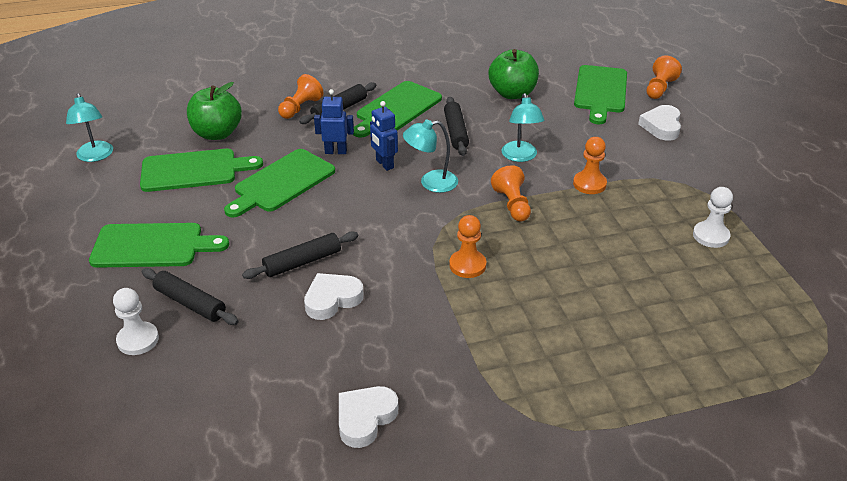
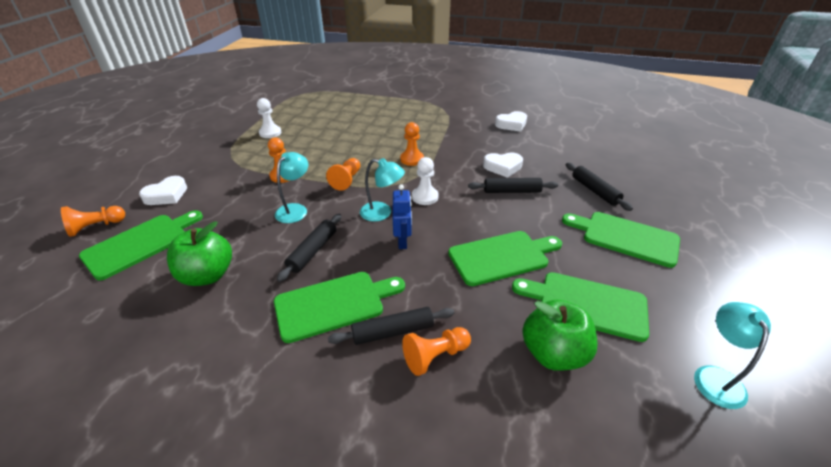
camera: 150 degrees left, 0 degrees up
white pawn [113,288,159,355] -> white pawn moved to [412,157,439,205]
blue robot [314,89,354,154] -> none

